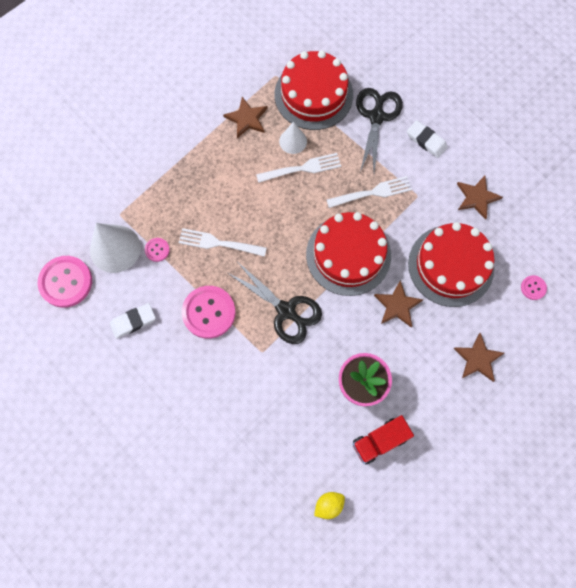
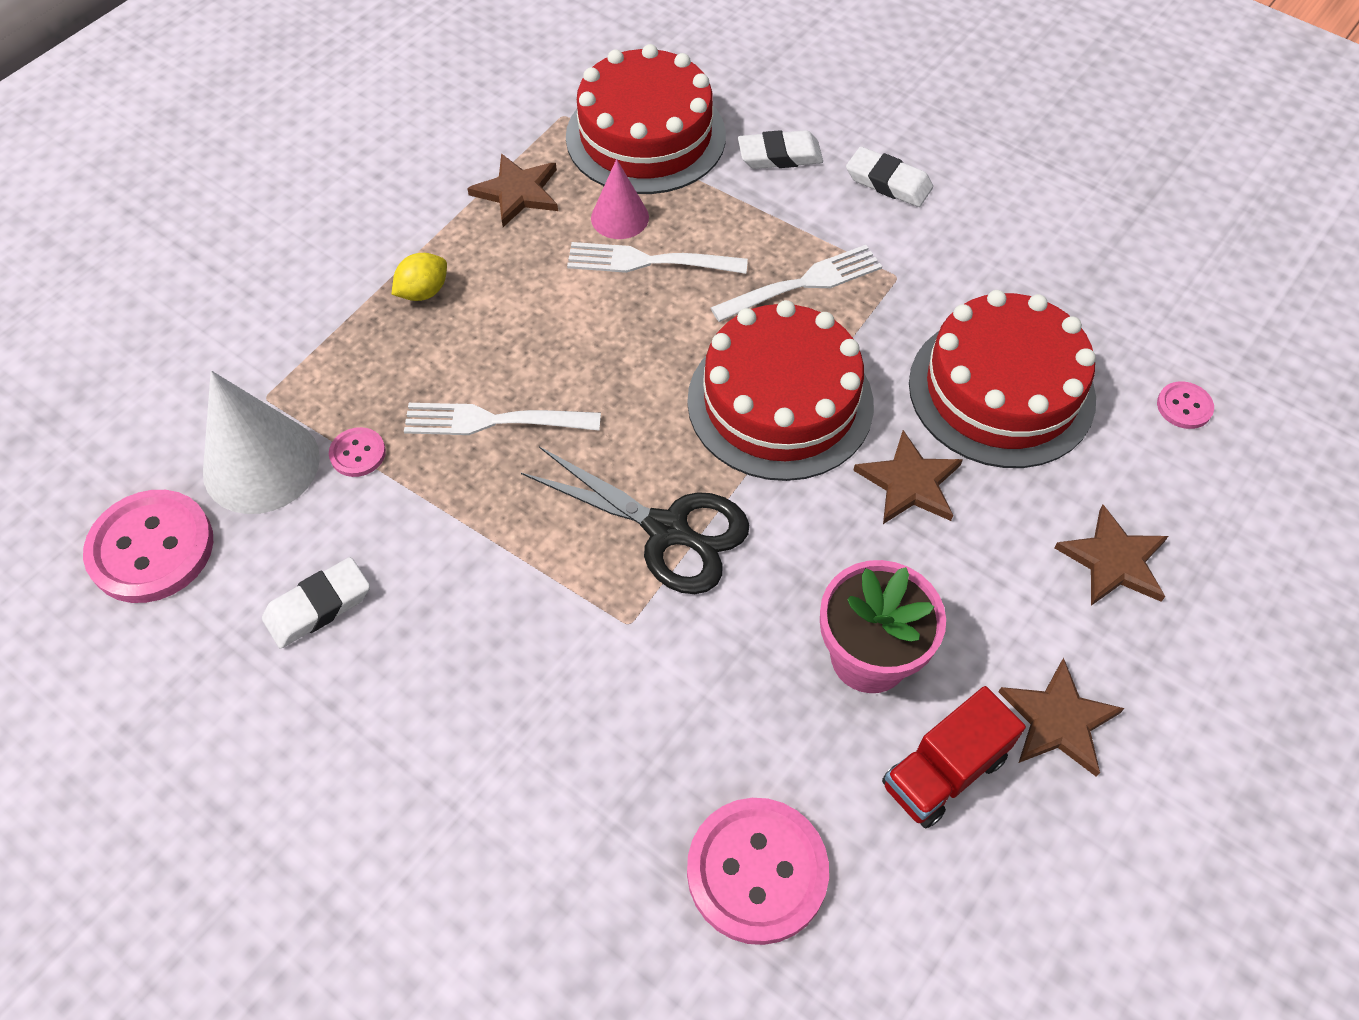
camera: 10 degrees left, 15 degrees down
pink button [182,286,236,339] -> pink button moved to [687,798,829,945]
white fork [256,153,341,183] -> white fork turned 150 degrees counterclockwise [567,242,748,274]
white cone [279,122,307,154] -> pink cone [591,159,649,239]
yellow lemon [314,492,345,519] -> yellow lemon moved to [392,253,447,301]
black scissors [356,88,403,173] -> white eraser [738,130,823,169]
brown star [457,176,503,220] -> brown star moved to [999,658,1125,777]

